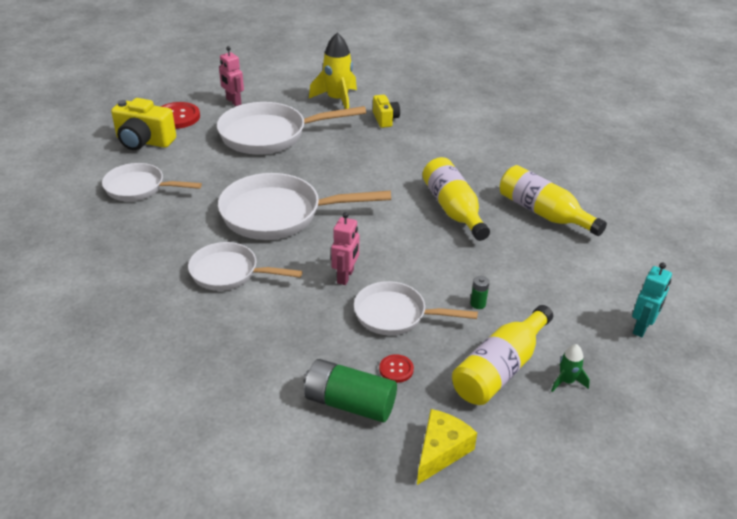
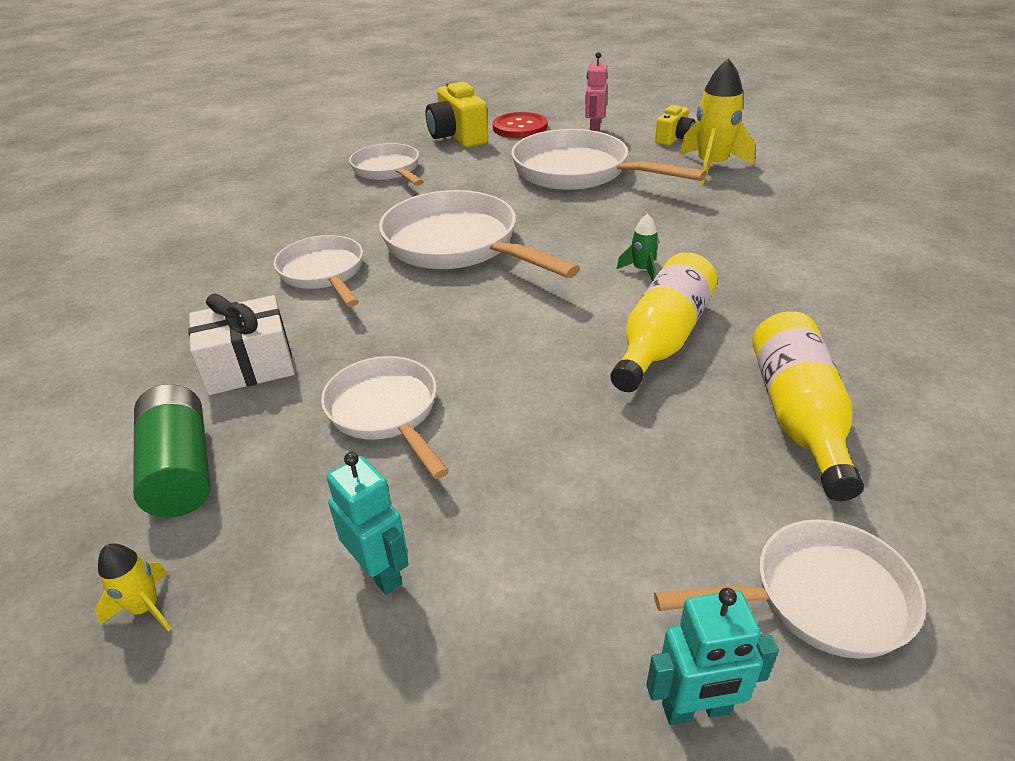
camera: 50 degrees right, 0 degrees up
pink robot [331,212,359,285] -> none
yellow camera [373,95,400,128] -> yellow camera moved to [655,105,695,146]
red button [379,354,414,383] -> none
yellow cheese [417,409,477,485] -> yellow rocket [95,543,171,631]
yellow bottle [452,305,553,405] -> turquoise robot [327,452,409,595]
green battery [470,276,489,309] -> none
green rocket [551,344,590,392] -> green rocket moved to [616,214,659,281]
none -> white gift [188,293,295,395]
none -> white pan [654,519,926,659]

